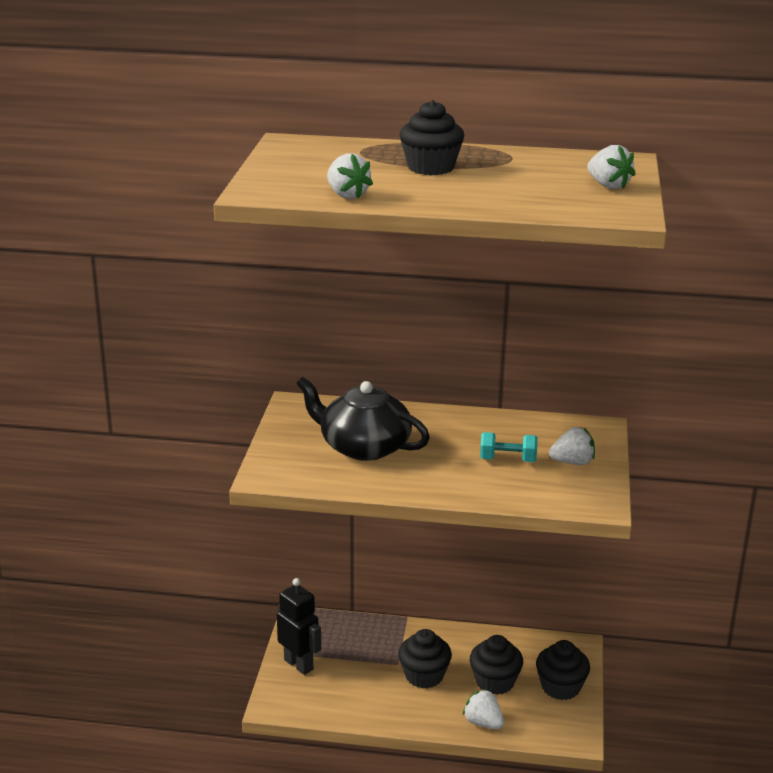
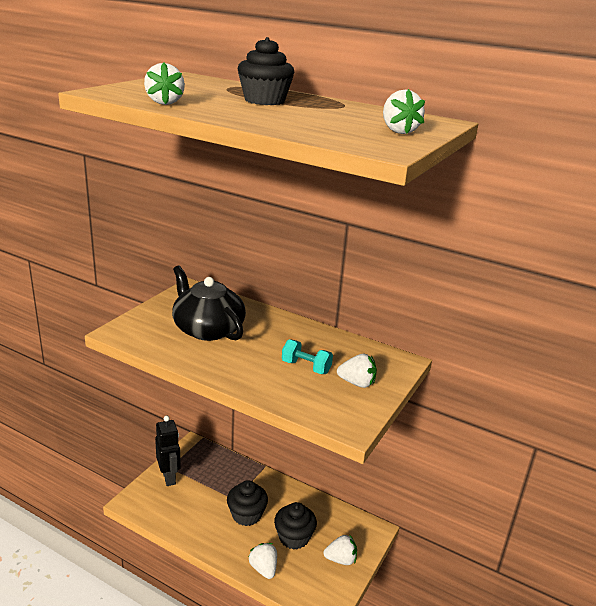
camera: 20 degrees right, 0 degrees up
black cupcake [536,640,590,700] -> white strawberry [323,534,357,565]

